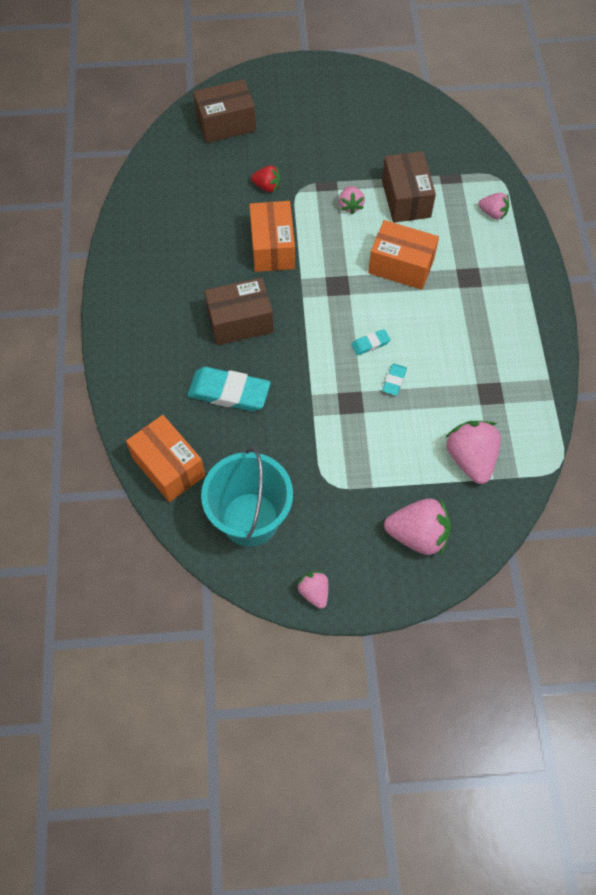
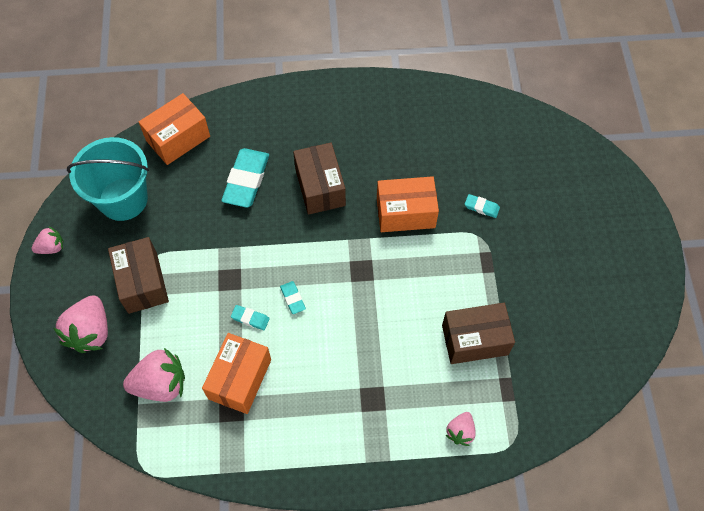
camera: 90 degrees right, 0 degrees up
brown box [193,79,256,143] -> brown box moved to [108,237,169,314]
red strawberry [251,166,281,192] -> turquoise eraser [465,194,500,218]
pink strawberry [339,186,365,214] -> none
orange box [368,220,439,290] -> orange box moved to [202,333,271,414]

